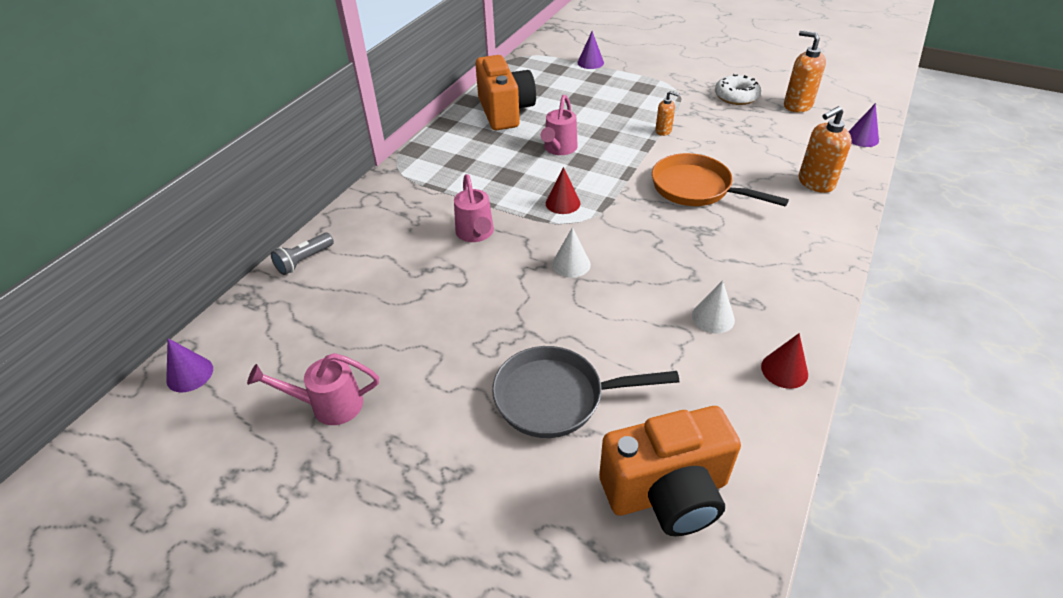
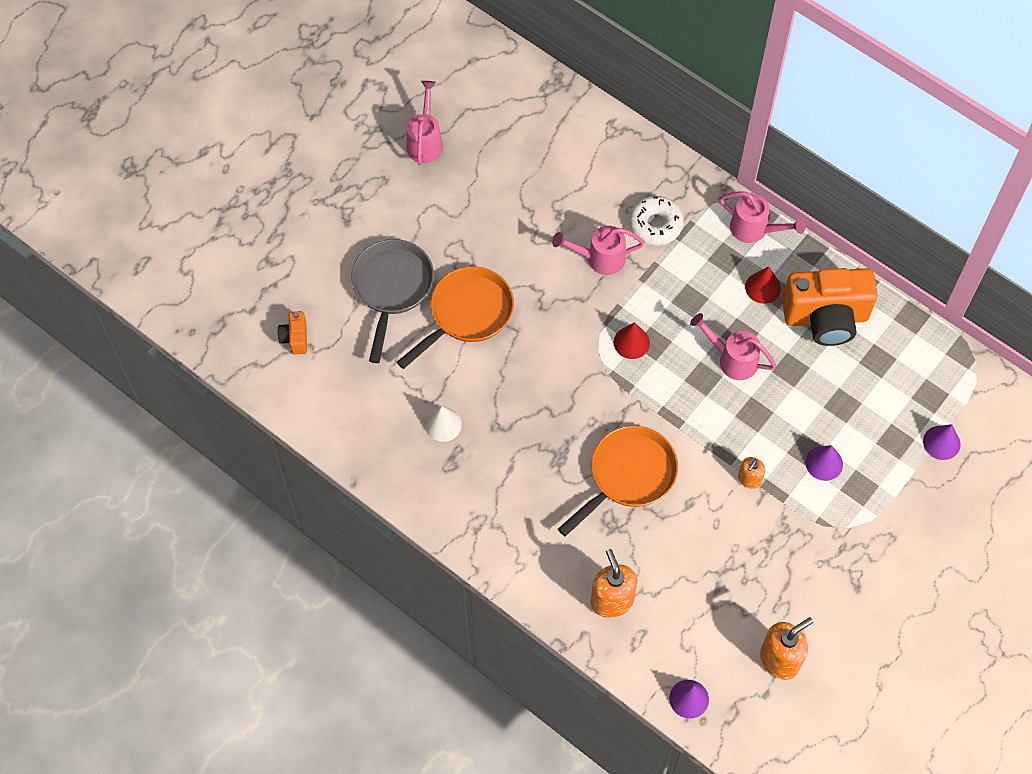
camera: 100 degrees right, 20 degrees up
purple cone [166,338,213,392] -> purple cone moved to [805,445,843,481]
grey flashlight [271,232,334,275] -> none
white cone [552,227,591,278] -> none
orange camera [599,406,741,536] -> orange camera [278,311,307,355], size x0.44
white donut [715,74,761,105] -> white donut moved to [629,196,683,246]
red cone [761,333,808,389] -> red cone moved to [745,266,781,304]
none -> orange pan [397,266,514,369]
none -> pink watering can [719,191,806,243]

